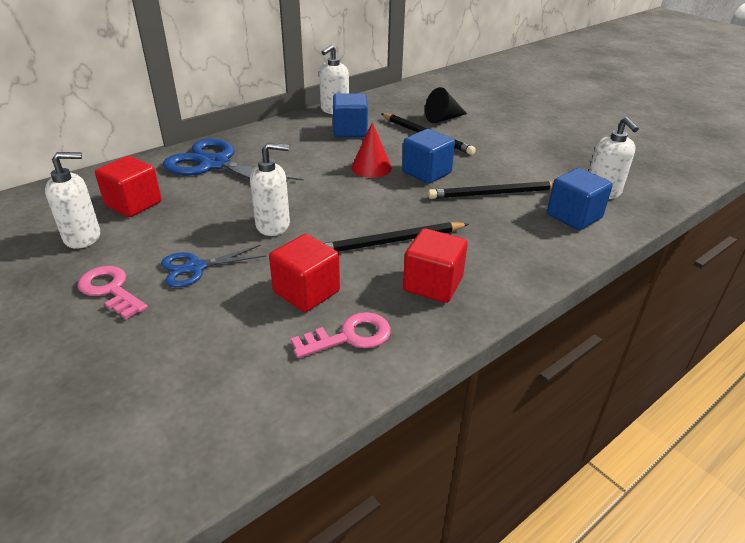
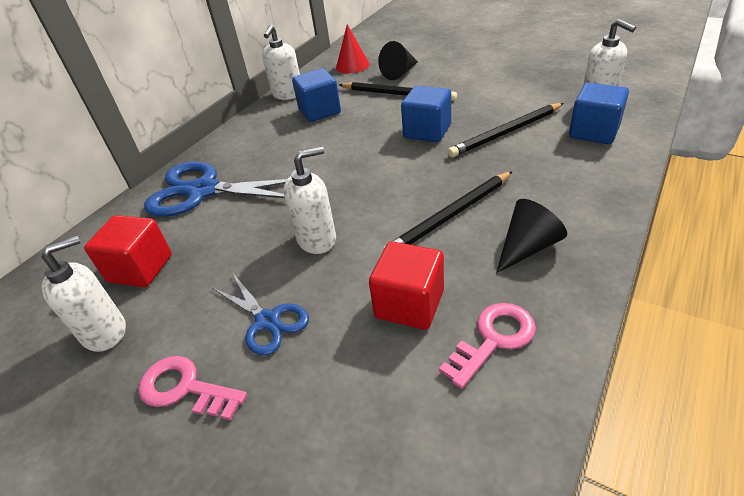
camera: 15 degrees left, 5 degrees up
blue scissors [161,245,266,287] -> blue scissors turned 90 degrees counterclockwise [212,274,309,356]
red cone [351,122,392,178] -> red cone moved to [336,24,369,73]
red cube [403,228,468,303] -> black cone [496,199,567,273]

